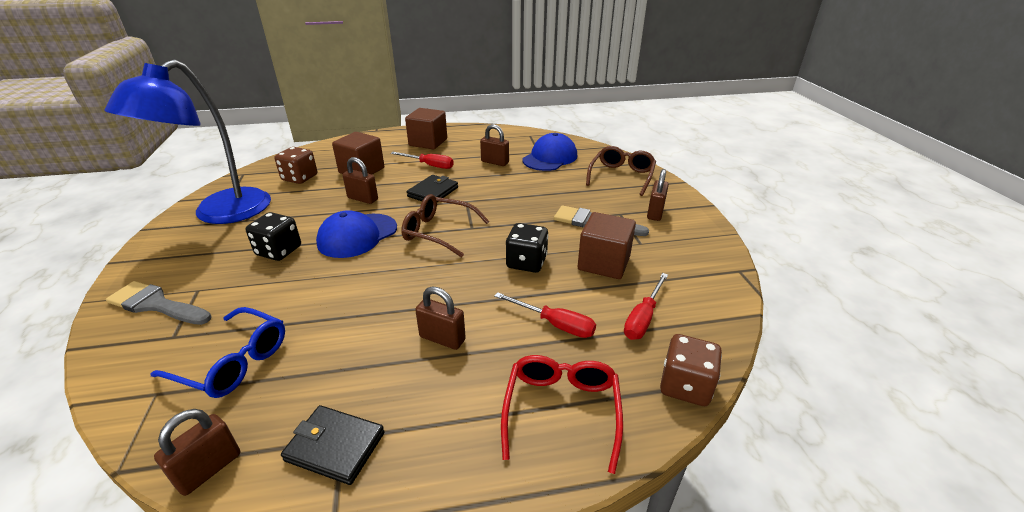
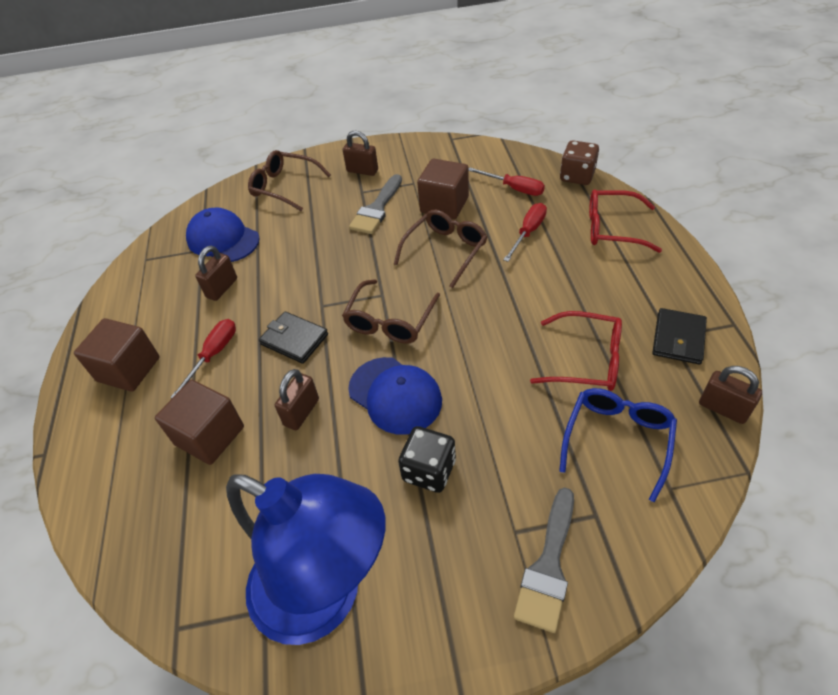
camera: 85 degrees left, 15 degrees up
brown dice [274,147,317,184] -> none
brown padlock [415,287,466,350] -> none
black dice [506,223,548,273] -> brown glasses [394,210,487,288]
none -> red glasses [530,311,622,391]

